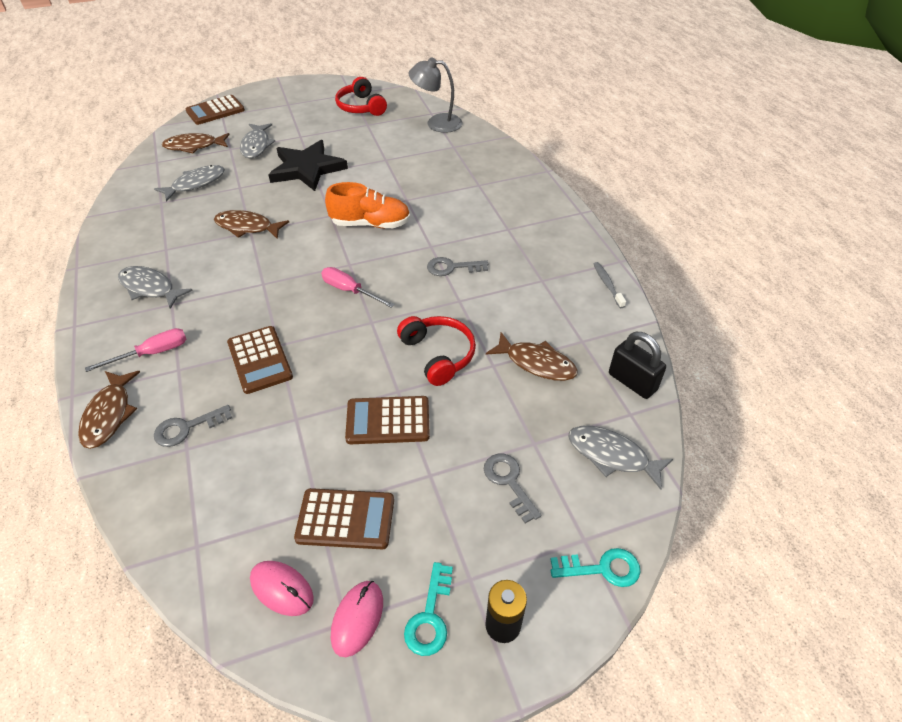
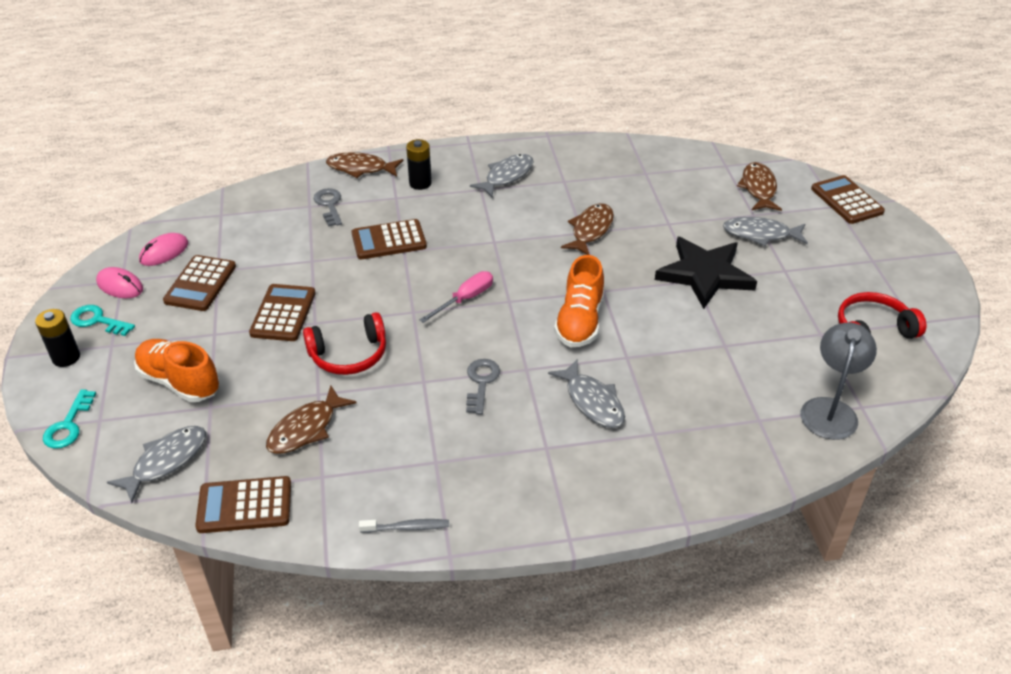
camera: 100 degrees right, 5 degrees down
pink screwdriver [85,328,187,372] -> black battery [406,139,432,190]
grey fish [154,165,225,202] -> grey fish moved to [548,359,625,428]
grey key [484,454,541,523] -> orange shoe [134,339,220,402]
black padlock [609,332,666,399] -> brown calculator [195,476,291,533]

